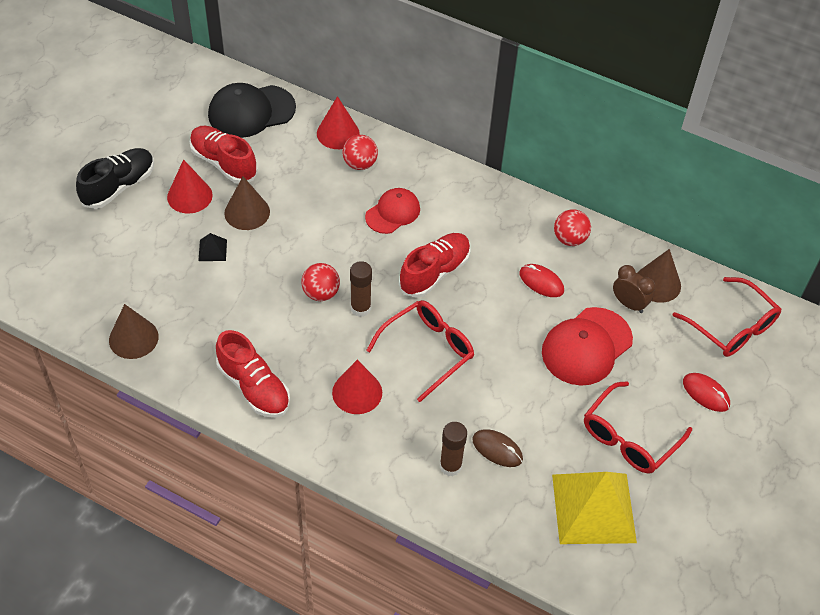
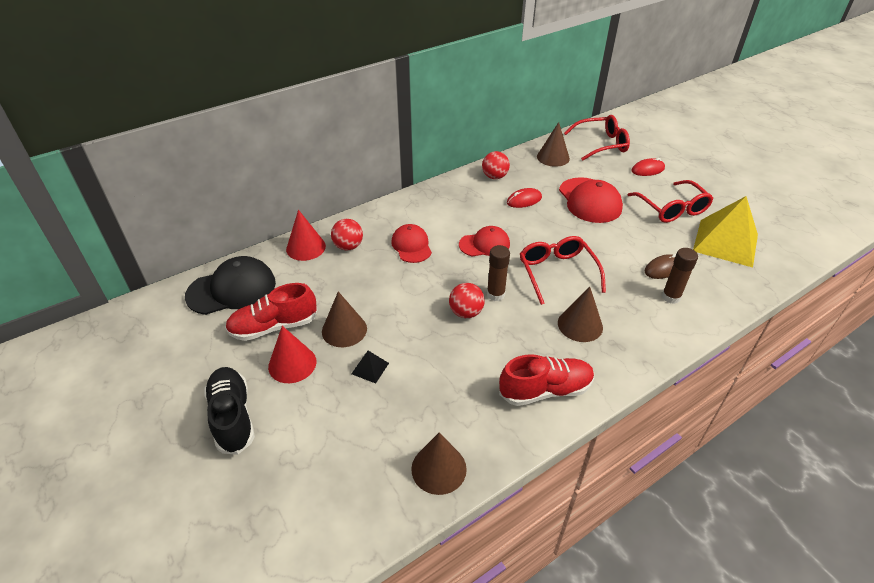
camera: 60 degrees left, 10 degrees down
black cap [208,83,296,138] -> black cap turned 120 degrees counterclockwise [185,256,276,315]
red cone [332,360,382,414] -> brown cone [558,287,603,342]
red shoe [399,233,470,298] -> red cap [459,226,510,257]
brown clock [613,265,655,313] -> none

